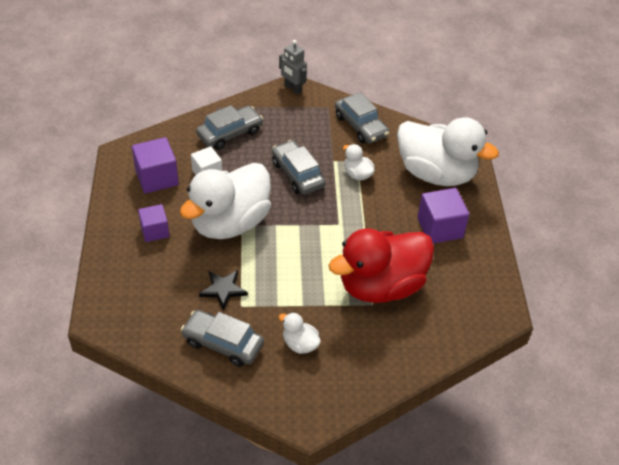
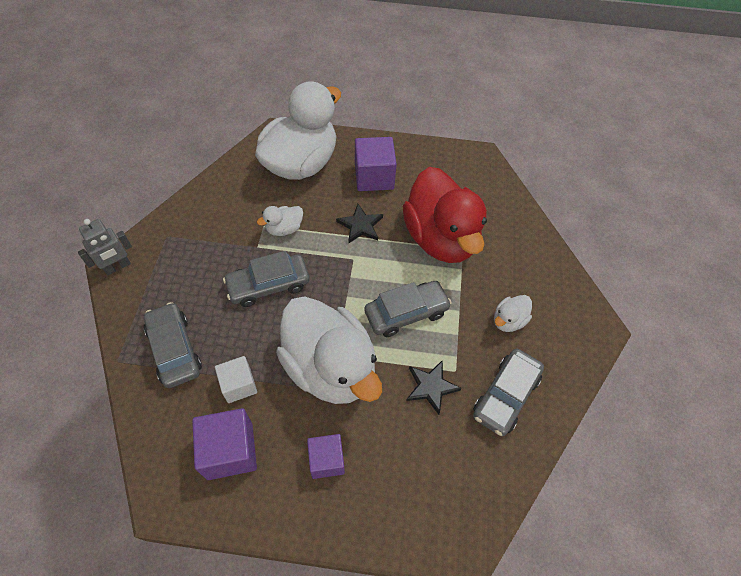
camera: 80 degrees left, 10 degrees up
grey car [335,92,389,144] -> grey car moved to [364,281,452,337]
none -> black star [336,204,383,243]

